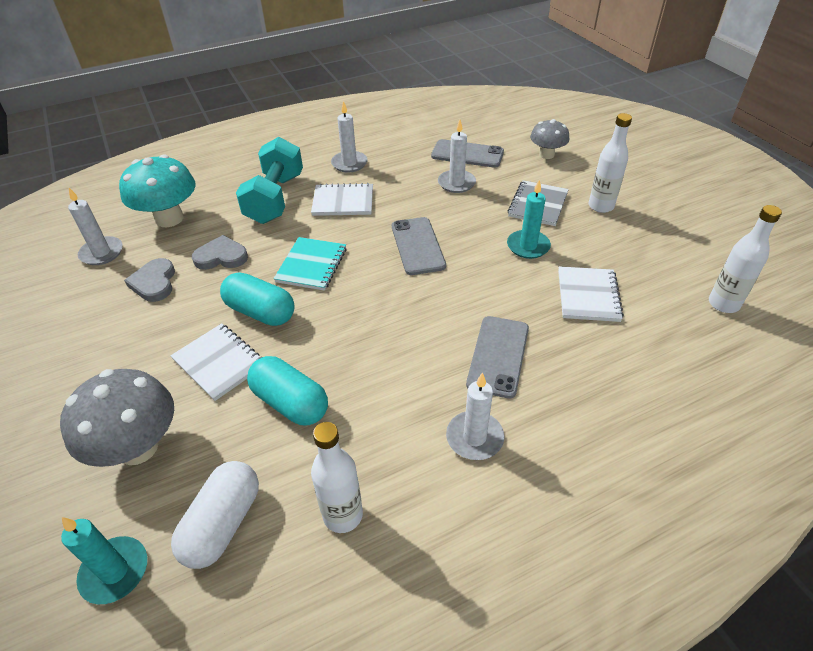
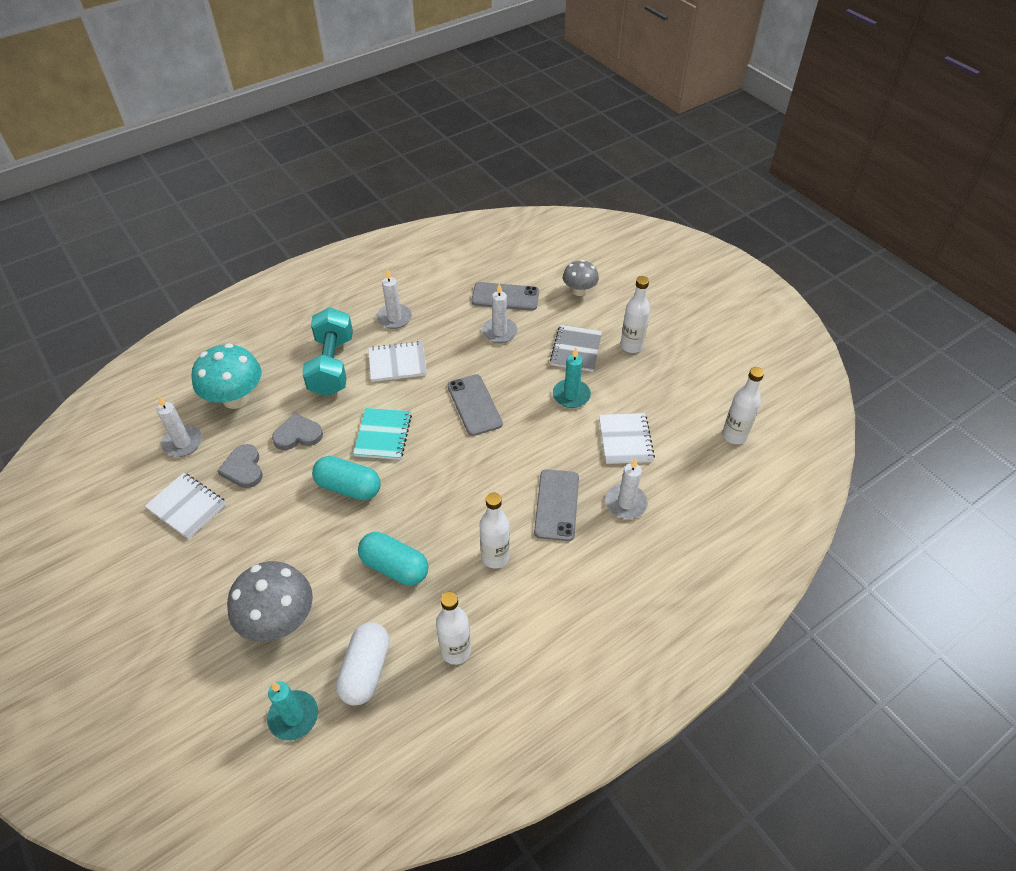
camera: 10 degrees left, 5 degrees up
white notebook [170,323,262,401] -> white notebook moved to [145,473,227,539]
white candle [446,372,504,460] -> white candle moved to [605,458,648,519]
none -> white bottle [480,492,510,569]

